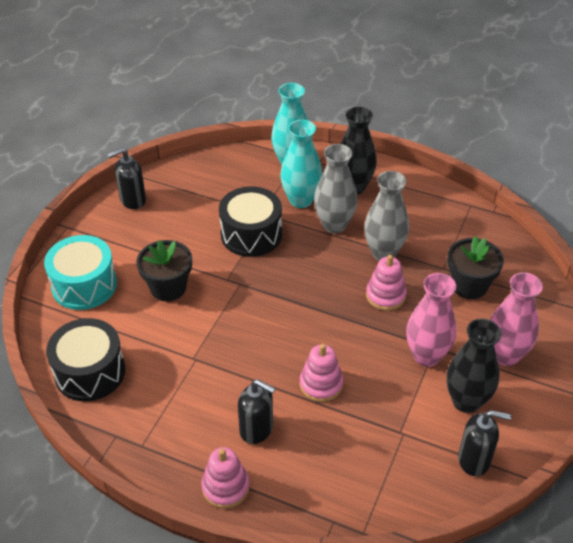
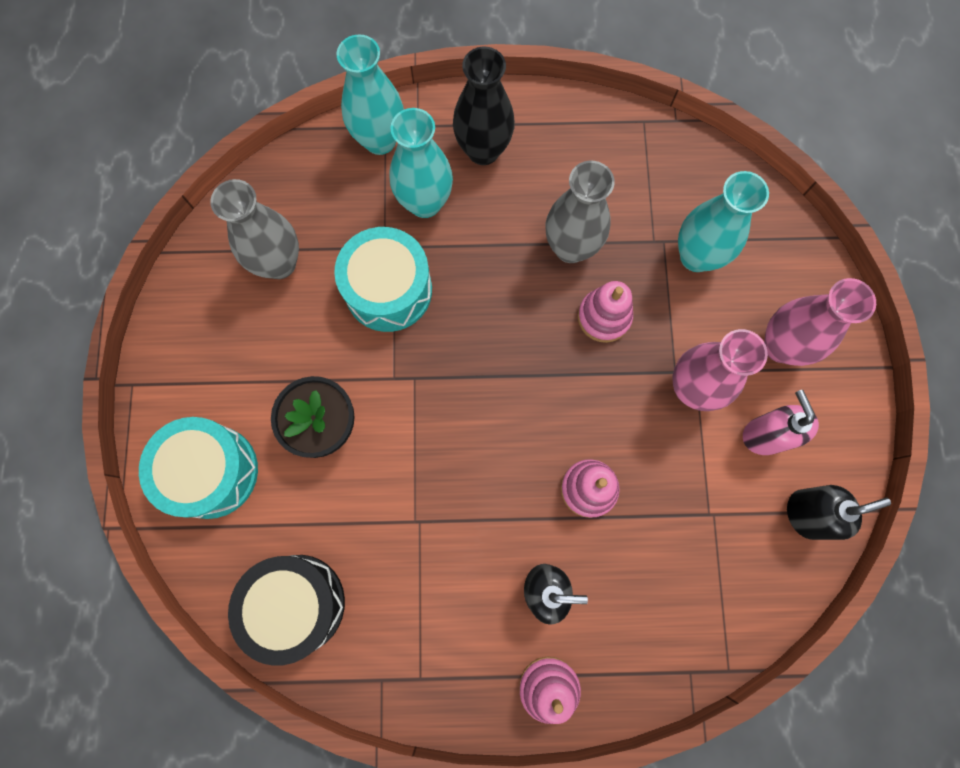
camera: 25 degrees left, 30 degrees up
black soap dispenser [107,148,146,209] -> none
black drum [219,186,282,257] -> turquoise drum [334,227,432,332]
grey vase [314,144,357,233] -> grey vase moved to [210,179,299,279]
black vase [446,319,501,413] -> pink soap dispenser [743,390,819,455]
black flower pot [447,236,504,299] -> turquoise vase [678,171,769,272]

